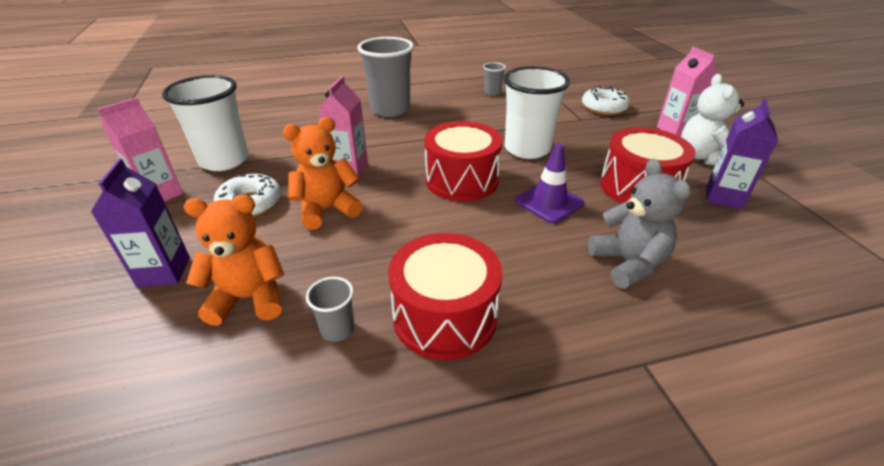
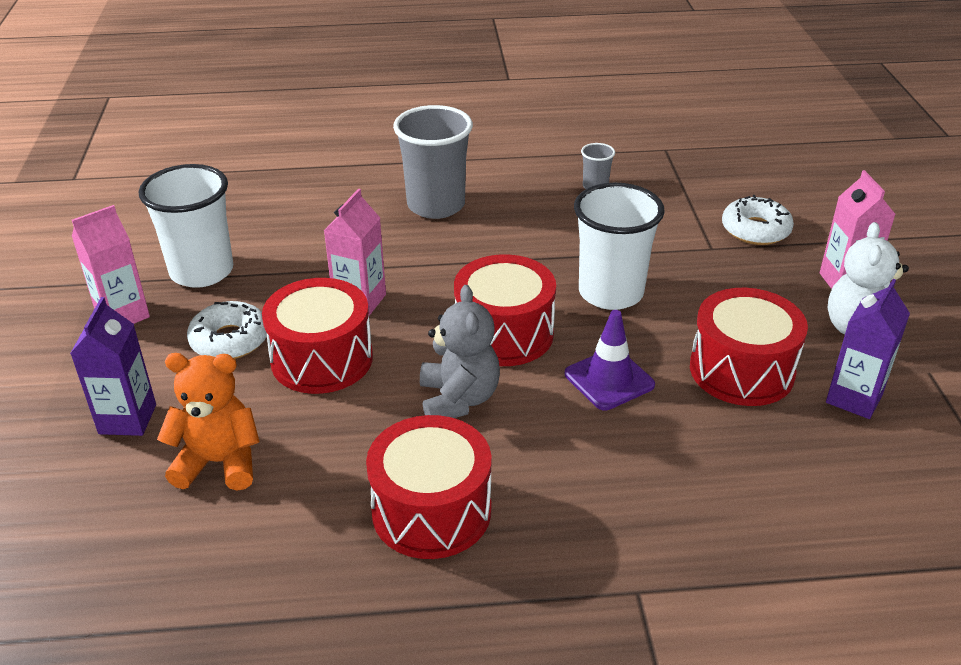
camera: 10 degrees right, 0 degrees up
orange teddy bear [283,117,363,230] -> red drum [262,278,373,394]
grey cup [306,277,355,342] -> none
grey teddy bear [588,159,691,289] -> grey teddy bear moved to [420,285,500,418]

